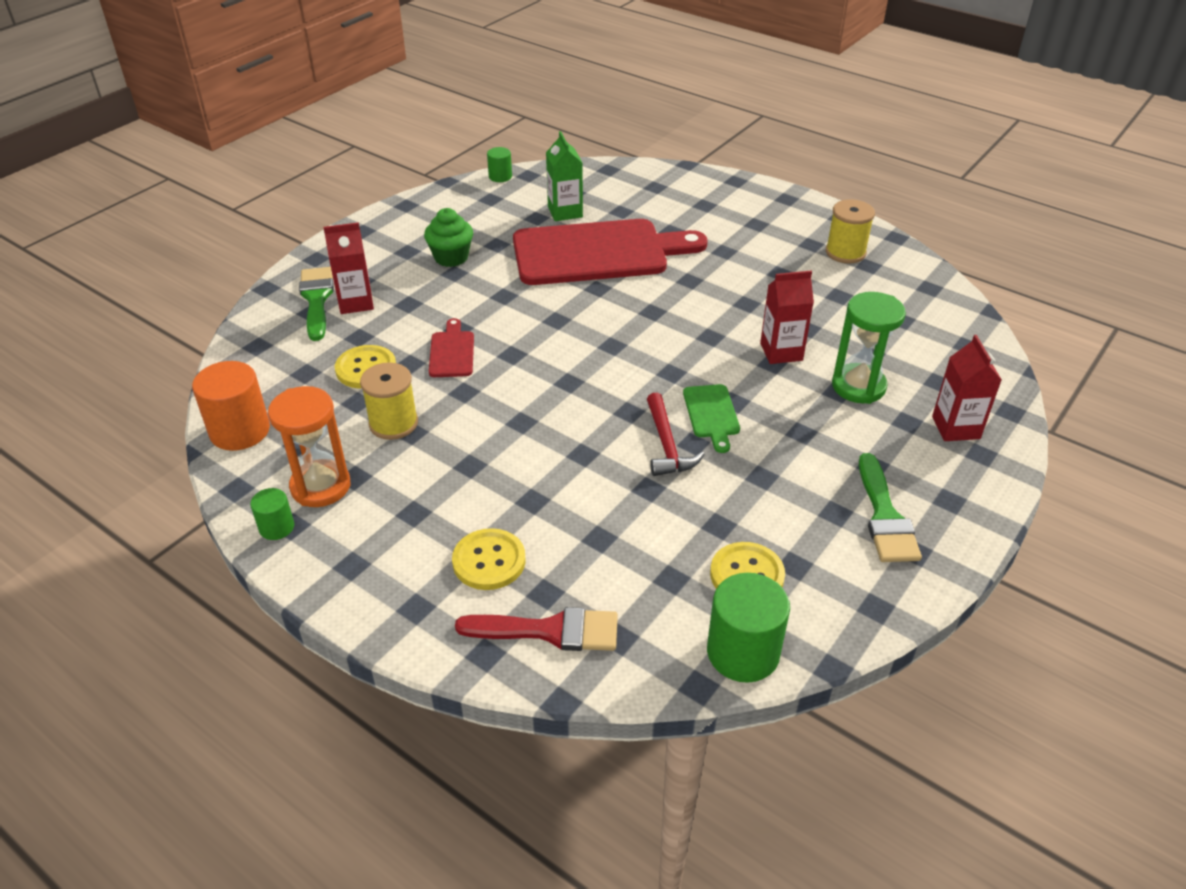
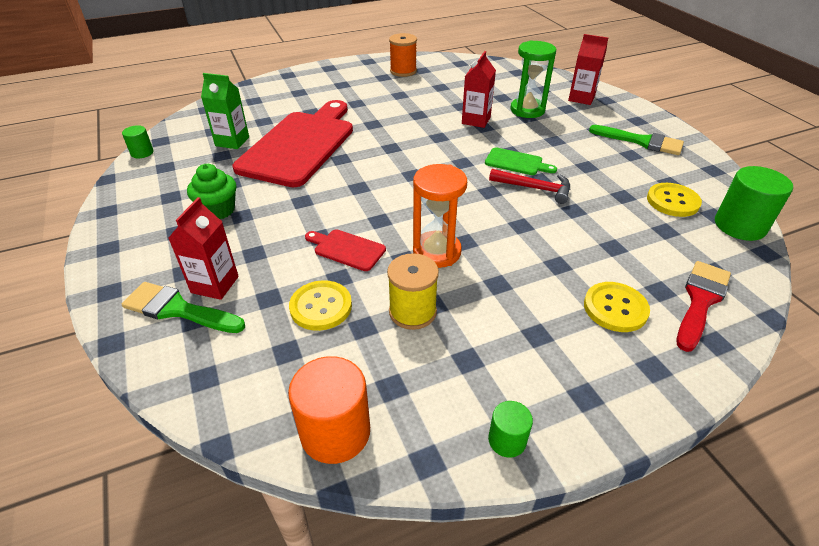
camera: 60 degrees left, 0 degrees up
orange hourglass [268,386,350,507] -> orange hourglass moved to [413,164,467,268]
yellow spool [826,199,875,264] -> orange spool [389,33,417,77]

